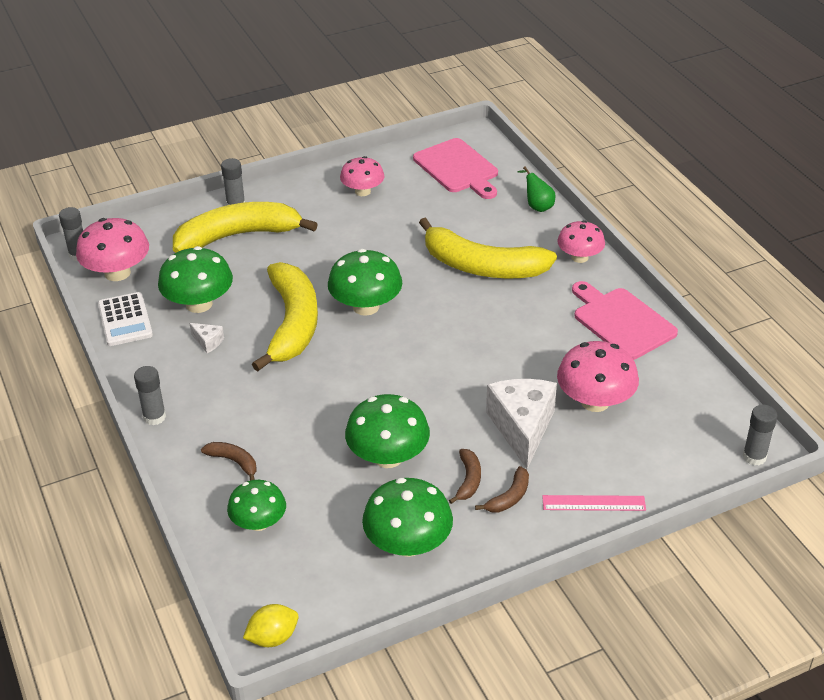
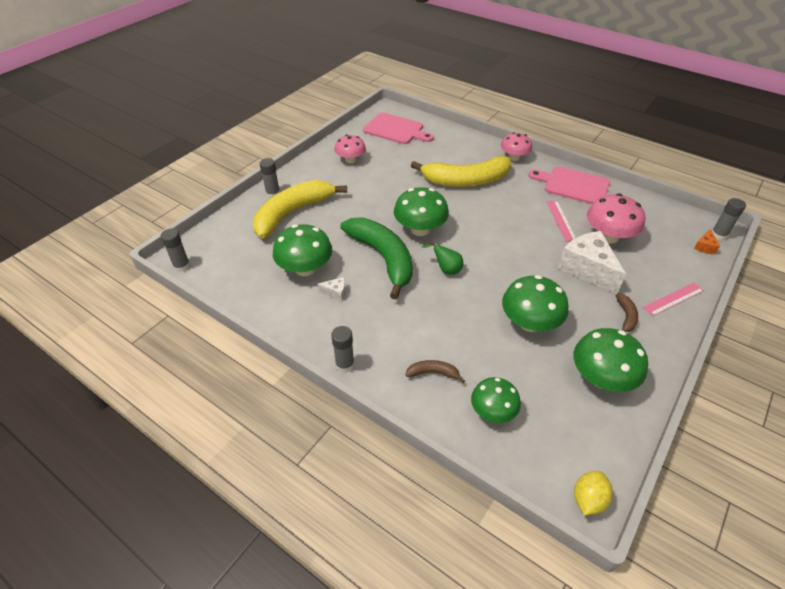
camera: 30 degrees left, 5 degrees up
pink mushroom [76,218,149,281] -> none
white calculator [98,292,153,346] -> none
yellow banana [252,262,318,372] -> green banana [340,218,413,299]
brown banana [449,449,481,504] -> none
green pear [517,166,555,212] -> green pear moved to [422,241,463,275]
none -> pink ruler [546,201,576,242]
none -> orange cheese [694,229,720,254]

